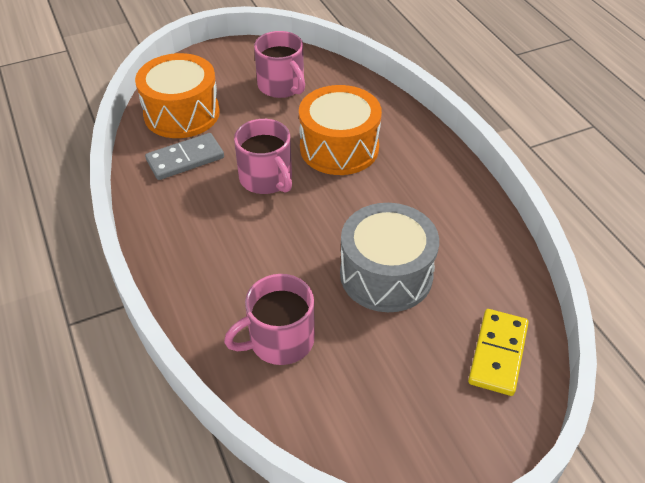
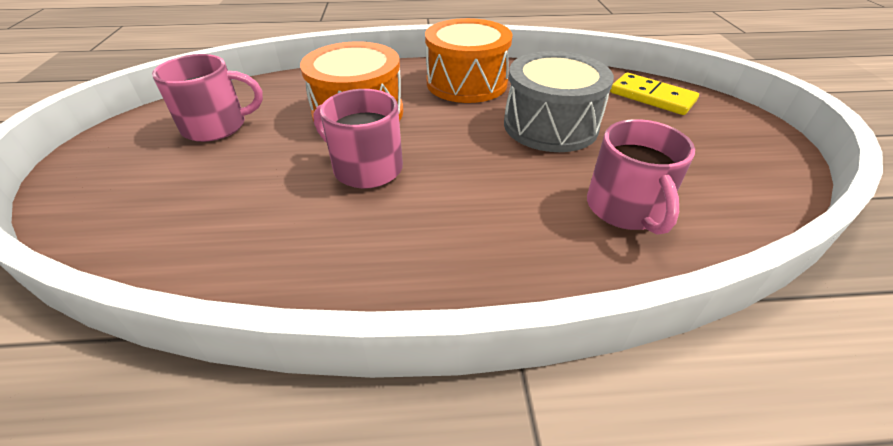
camera: 70 degrees left, 5 degrees down
orange drum [135,53,220,138] -> orange drum moved to [425,18,513,103]
grey domino [145,133,224,180] -> none
pink mug [234,119,292,194] -> pink mug turned 135 degrees counterclockwise [313,89,403,188]

